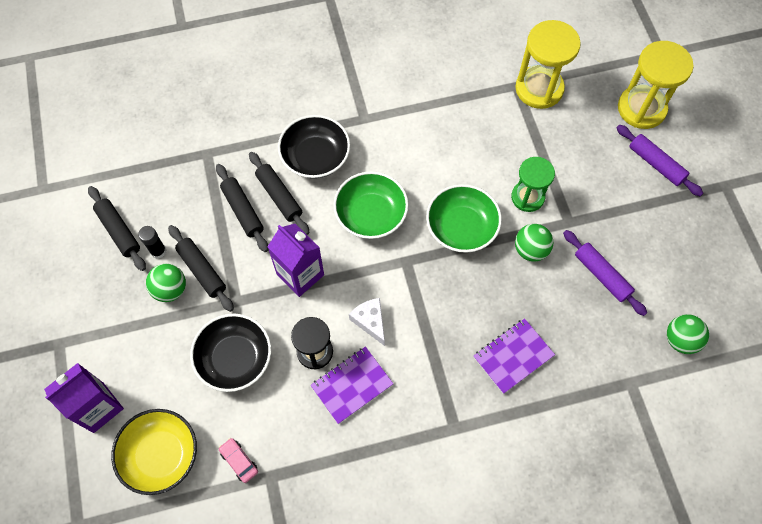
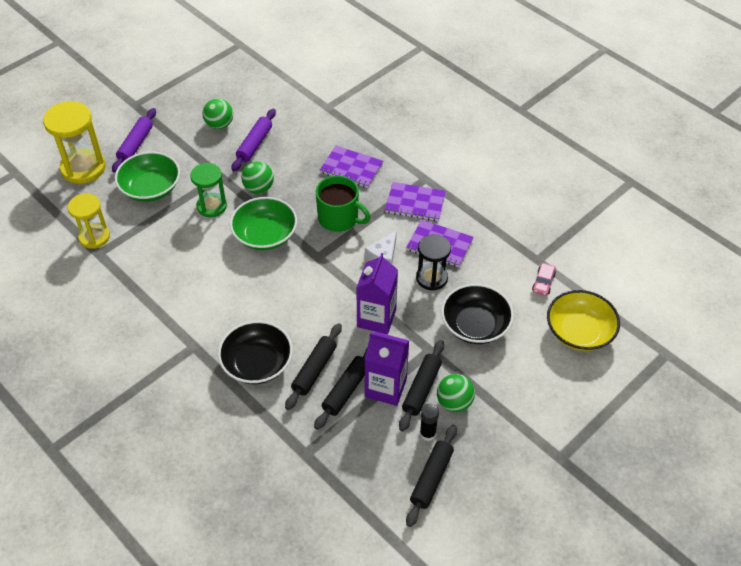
camera: 120 degrees left, 15 degrees down
purple carton [44,363,124,433] -> purple carton moved to [365,332,409,406]
green bowl [333,171,408,239] -> green bowl moved to [115,152,180,202]
yellow hourglass [515,20,581,109] -> yellow hourglass [68,193,110,249], size x0.65
green ball [667,314,709,354] -> green ball moved to [203,98,233,129]
none -> green mug [316,176,371,232]
none -> purple notebook [385,182,446,221]

